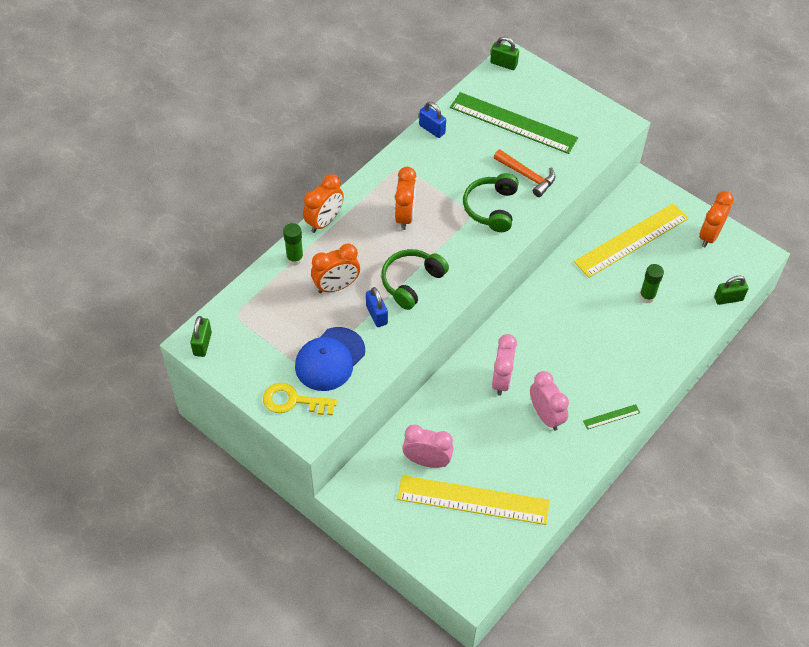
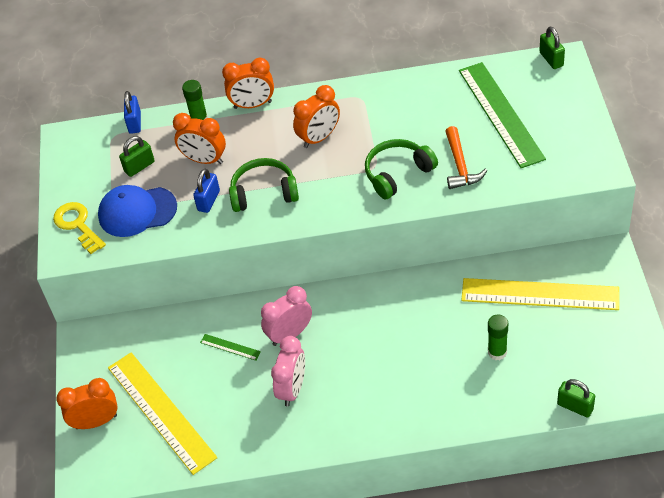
camera: 50 degrees right, 5 degrees down
green padlock [190,316,212,357] -> green padlock moved to [119,136,155,177]
pink clock [402,425,454,468] -> none
blue padlock [419,102,446,138] -> blue padlock moved to [124,91,141,134]
green ruler [583,404,640,430] -> green ruler moved to [200,334,261,361]
orange clock [699,191,734,247] -> orange clock moved to [56,378,118,429]

